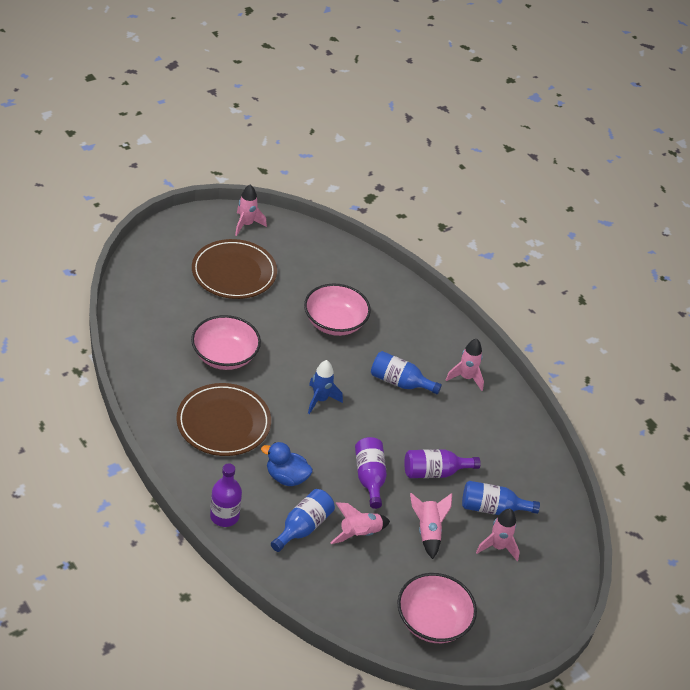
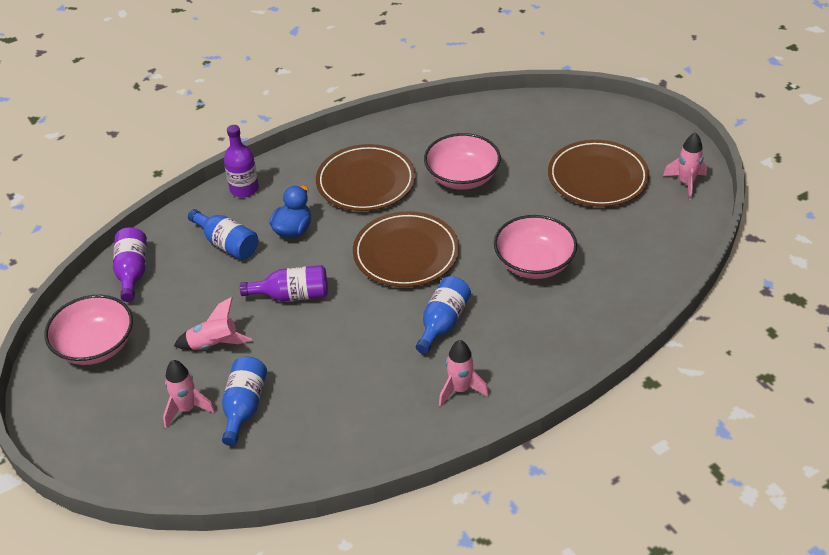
camera: 100 degrees right, 0 degrees up
blue rocket [308,360,343,414] -> brown plate [353,211,459,287]
pink rocket [330,502,390,544] -> none
purple bottle [404,449,481,478] -> purple bottle moved to [113,227,147,302]

